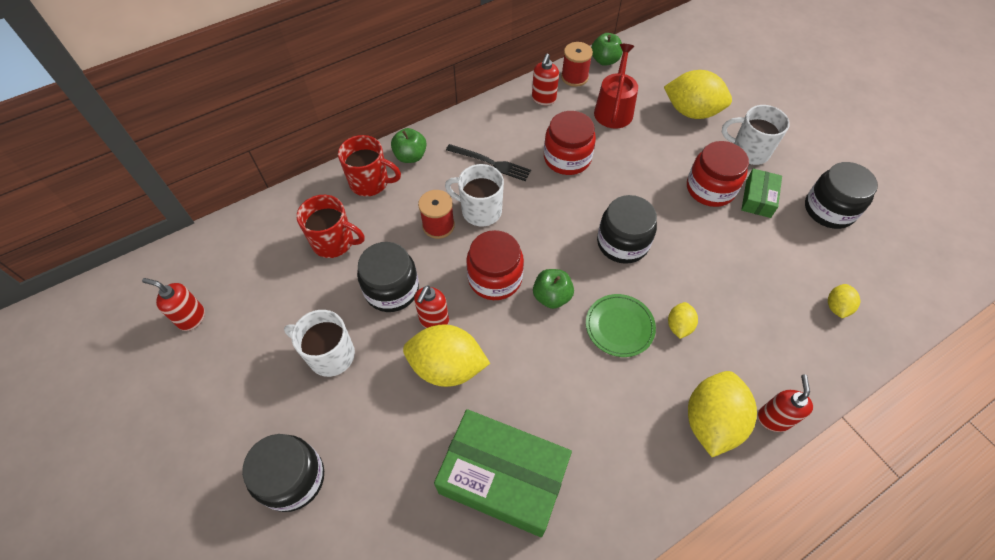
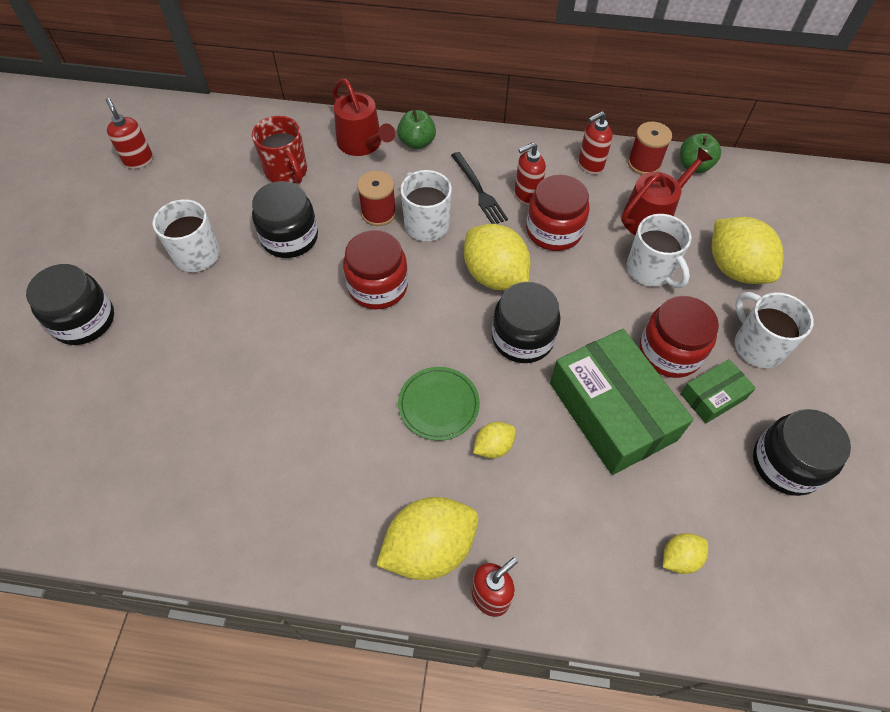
camera: 40 degrees right, 0 degrees up
red mug [338,135,401,196] -> red watering can [333,79,395,156]
yellow lemon [403,324,490,387] -> yellow lemon moved to [464,224,531,290]
red soap dispenser [414,285,449,328] -> red soap dispenser moved to [515,142,546,205]
green box [434,409,572,537] -> green box moved to [550,329,693,475]
green apple [533,269,574,309] -> none
none -> white mug [626,214,692,288]

